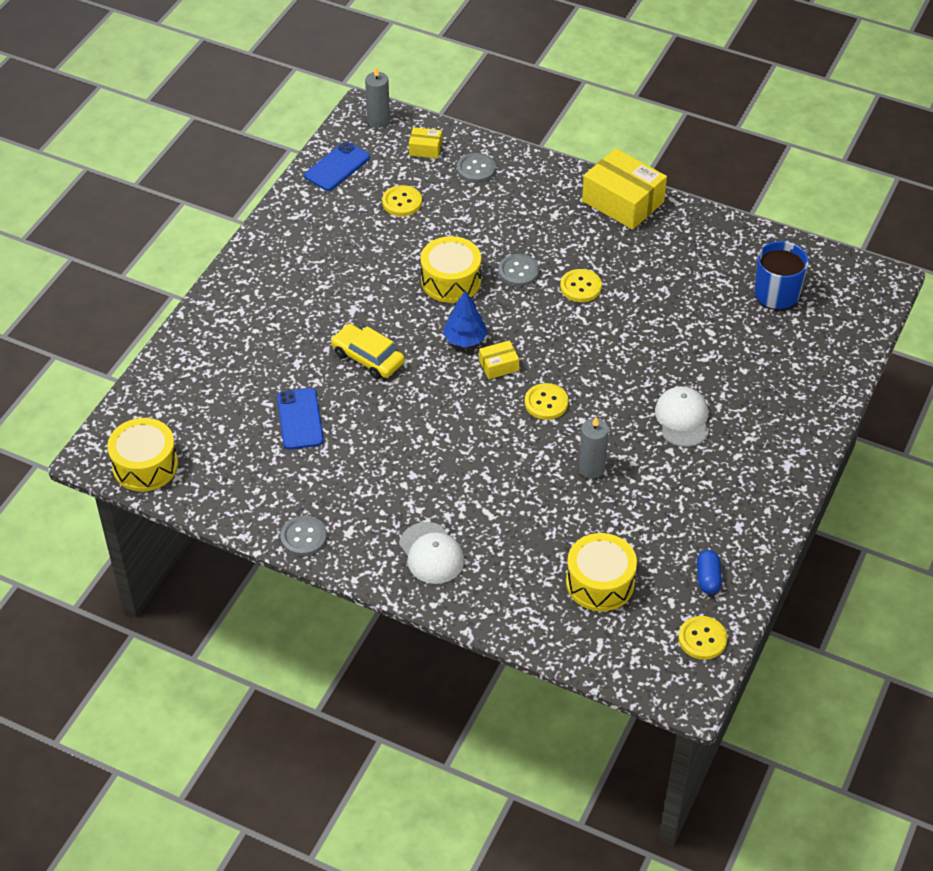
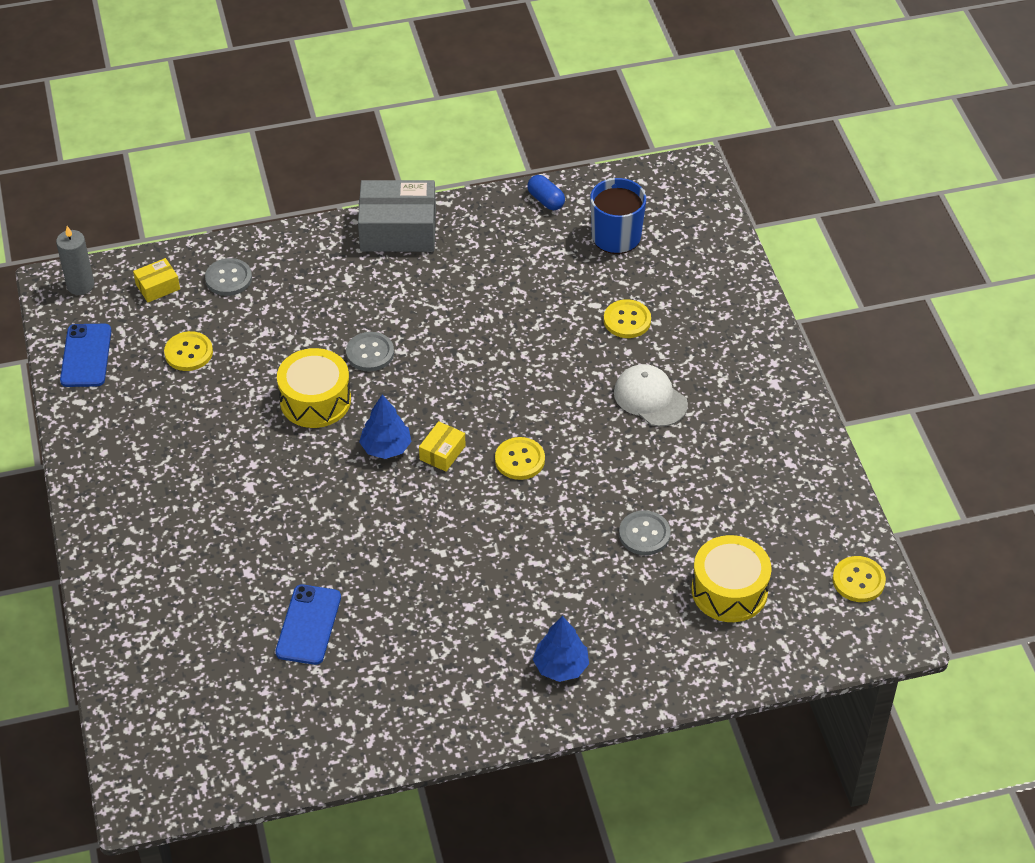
camera: 40 degrees left, 0 degrees up
yellow drum [107,418,178,492] -> none
blue phone [277,388,324,450] -> blue phone turned 60 degrees clockwise [275,585,341,665]
grey button [280,516,327,556] -> grey button moved to [619,510,671,555]
yellow car [331,324,405,379] -> none
white cap [399,522,465,584] -> blue tree [533,616,589,682]
yellow button [560,269,602,302] -> yellow button moved to [604,299,651,338]
grey candle [578,417,609,479] -> none
yellow box [582,148,667,230] -> grey box [358,180,436,252]
blue capsule [697,550,722,594] -> blue capsule moved to [527,175,565,210]

